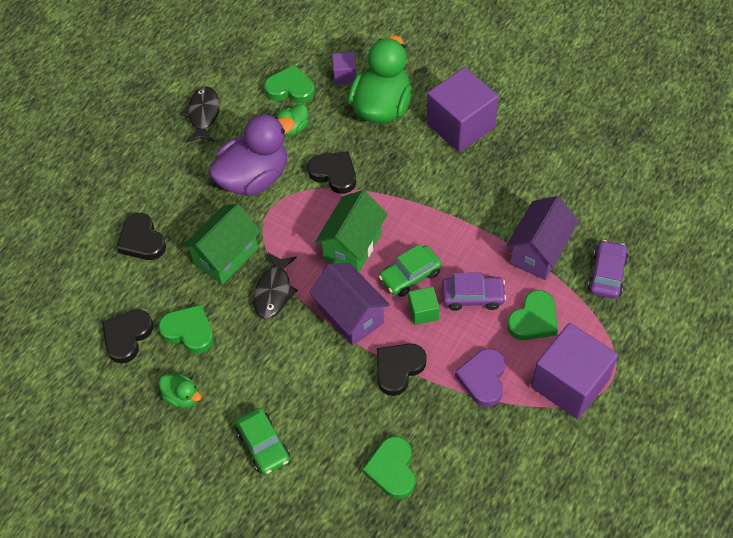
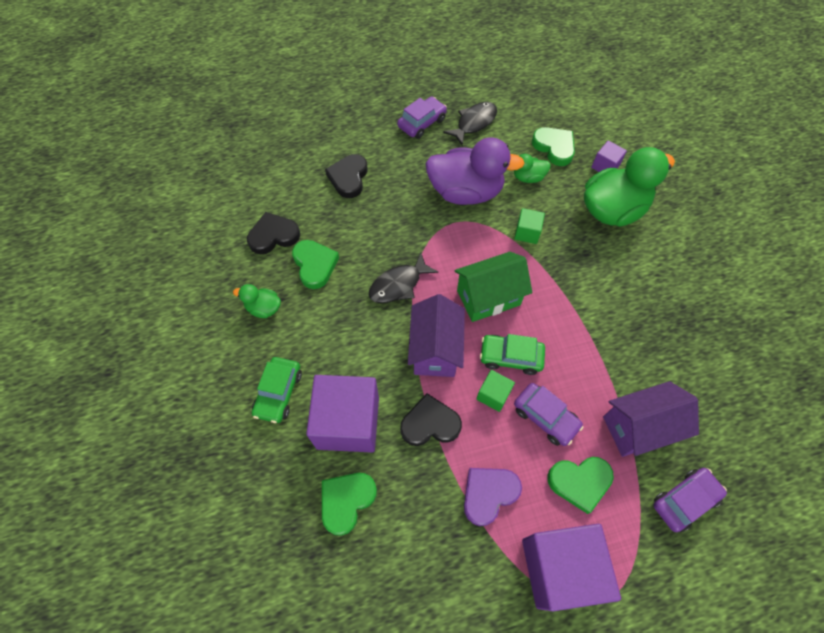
camera: 40 degrees right, 5 degrees up
green duck [159,374,201,408] -> green duck turned 120 degrees clockwise [233,284,281,318]
green house [182,203,261,285] -> none
black heart [307,151,356,194] -> green cube [514,208,545,244]
purple cube [427,67,499,152] -> purple cube moved to [306,375,379,453]
none -> purple car [397,96,447,139]

